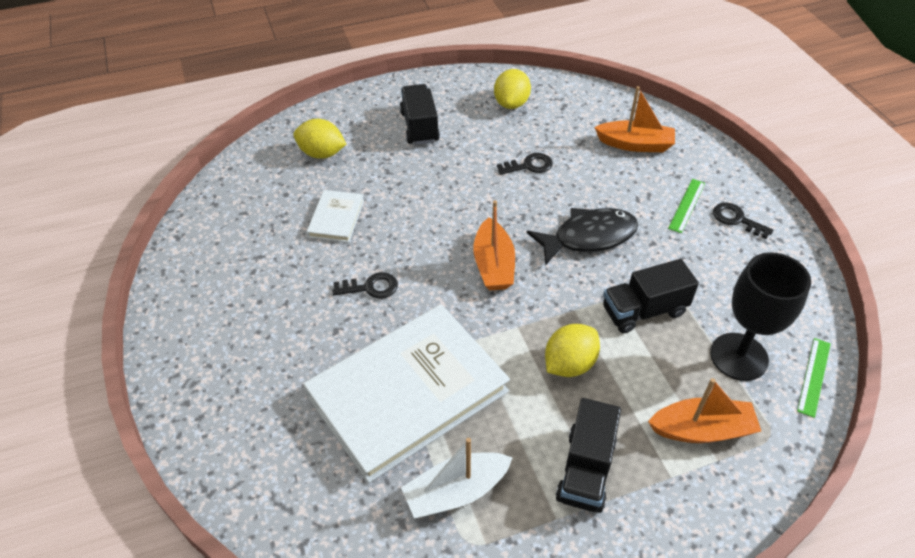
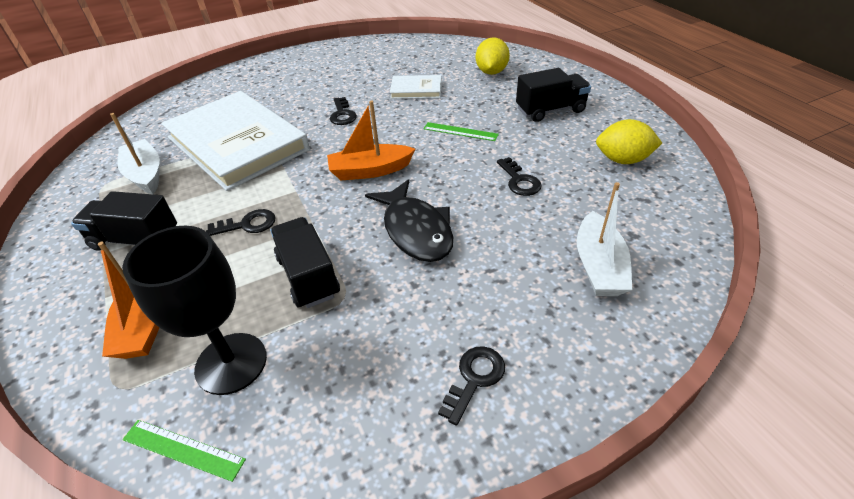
camera: 85 degrees right, 5 degrees down
yellow lemon [545,324,600,377] -> black key [206,209,275,236]
orange boat [594,86,675,152] -> white boat [577,182,632,296]
green ruler [668,179,705,233] -> green ruler moved to [423,122,499,141]

